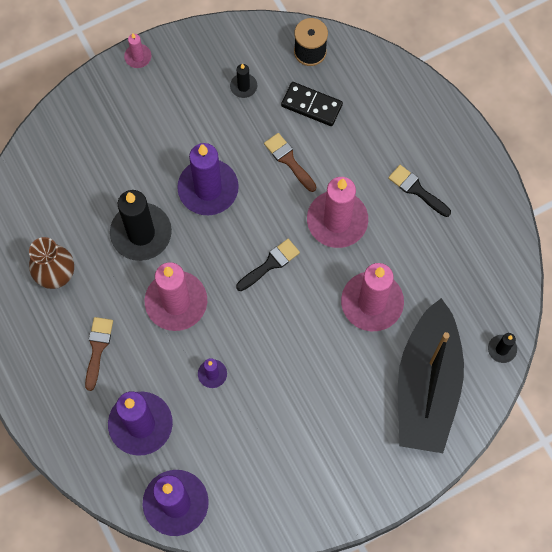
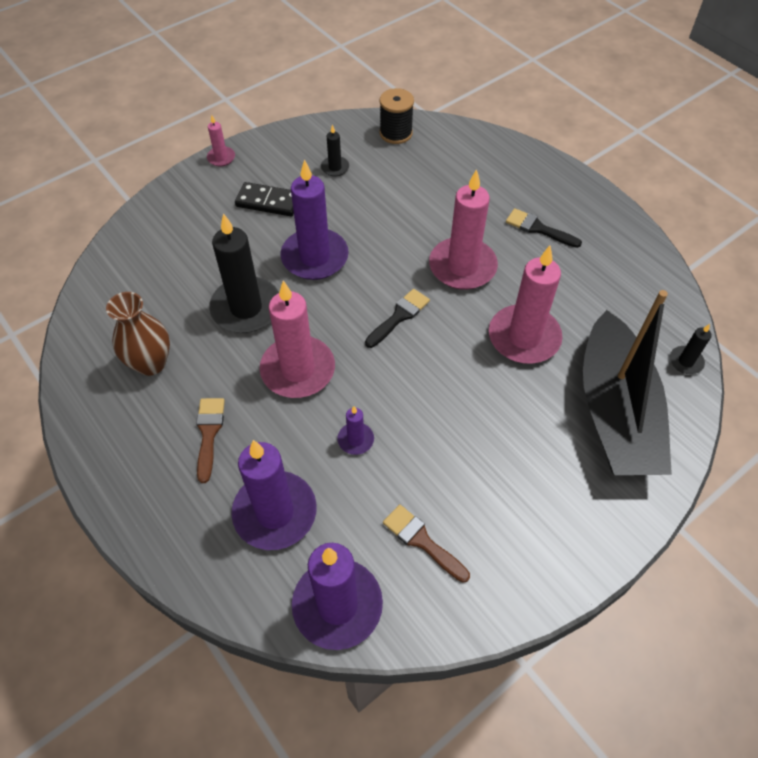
camera: 10 degrees left, 15 degrees down
brown brush [264,133,317,192] -> brown brush moved to [383,504,470,582]
black domino [281,82,343,126] -> black domino moved to [235,182,294,217]

